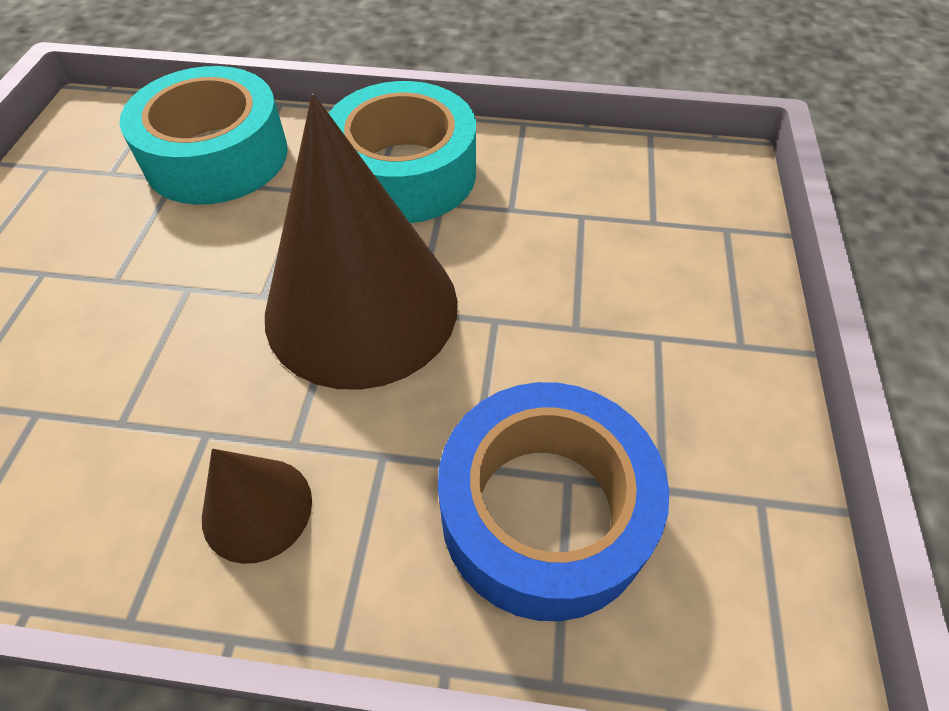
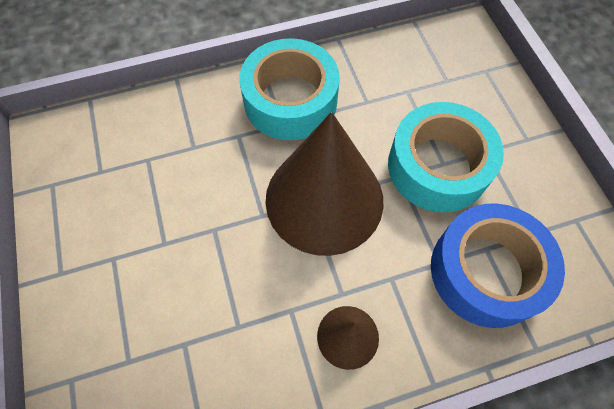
camera: 25 degrees left, 10 degrees up
turquoise tape [119,66,288,205] -> turquoise tape moved to [388,102,504,213]

